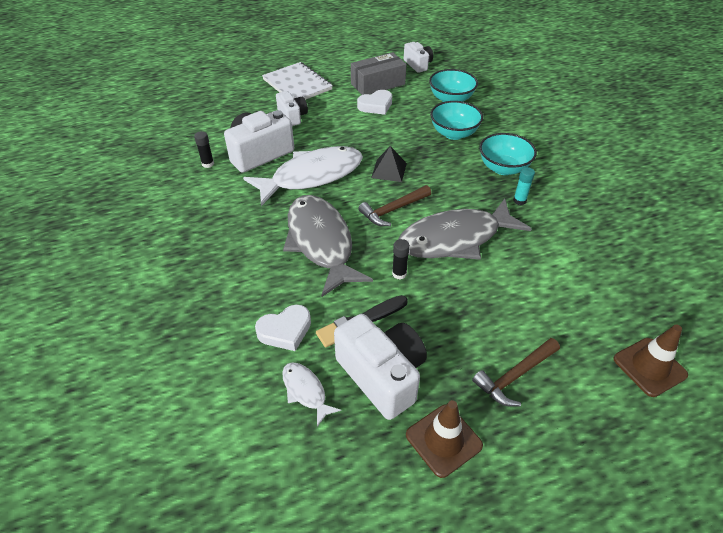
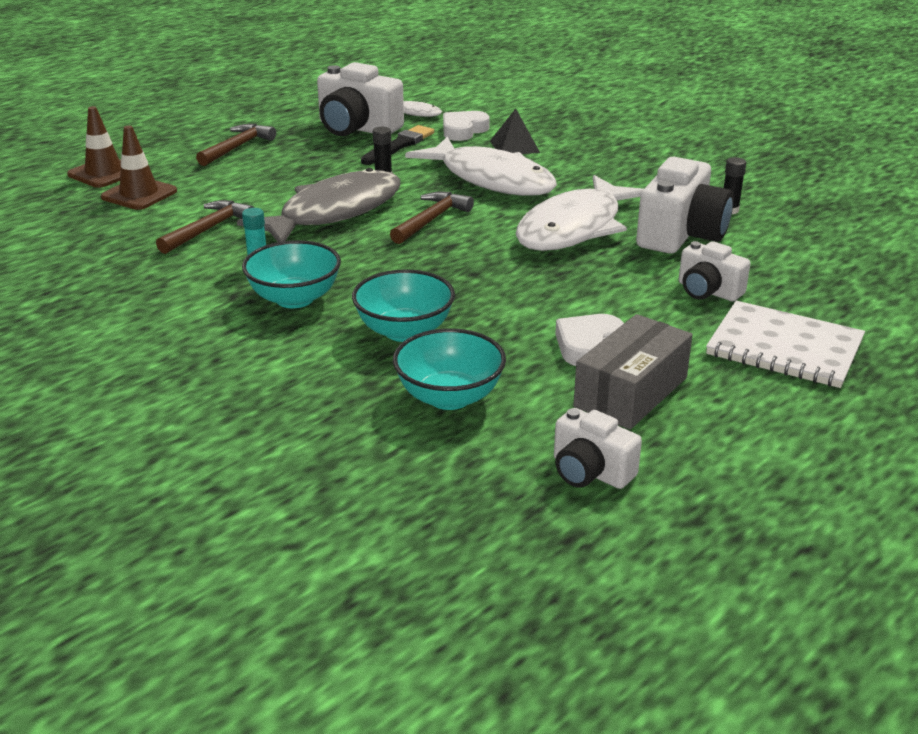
camera: 155 degrees right, 15 degrees down
grey fish [283,195,373,297] -> white fish [405,137,557,196]
black pyramid [371,146,407,182] -> black pyramid moved to [490,109,540,154]
brown traffic cone [406,400,483,478] -> brown traffic cone moved to [101,125,177,210]
none -> brown hammer [156,200,254,254]

